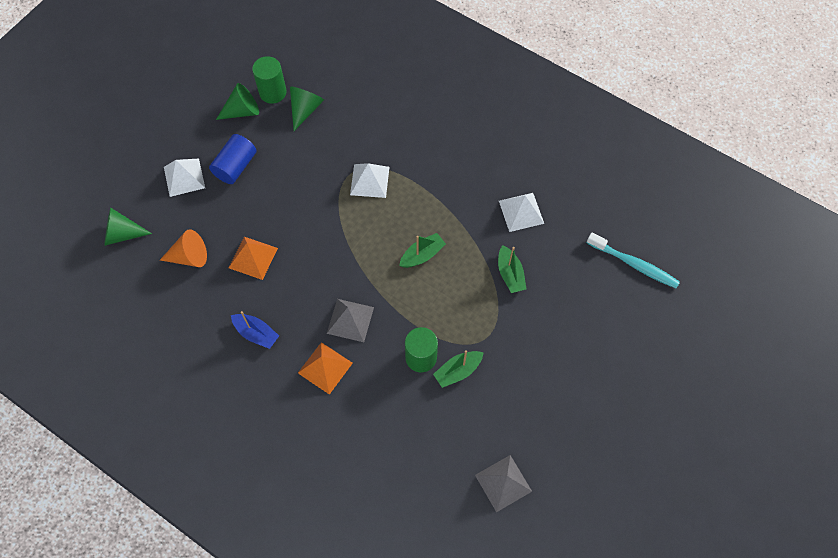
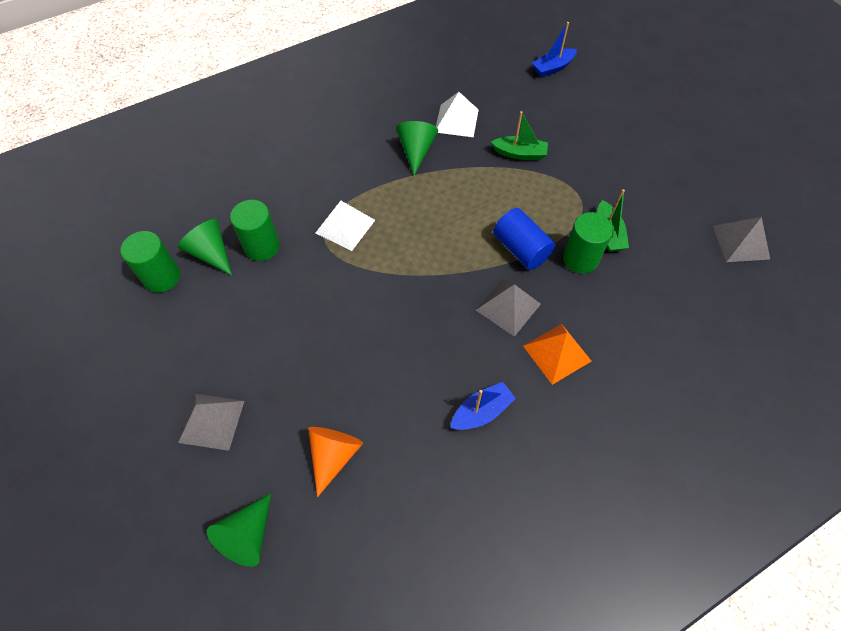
camera: 65 degrees left, 5 degrees down
white pyramid [164,158,205,197] -> grey pyramid [178,394,244,451]
blue cylinder [209,134,256,184] -> blue cylinder moved to [493,208,556,270]
green cone [216,83,259,120] -> green cone moved to [396,121,438,176]
orange pyramid [229,237,278,280] -> none
green boat [399,233,446,268] -> none
turquoise toothbrush [587,233,680,288] -> blue boat [532,22,577,77]
none -> green cylinder [230,200,280,261]

